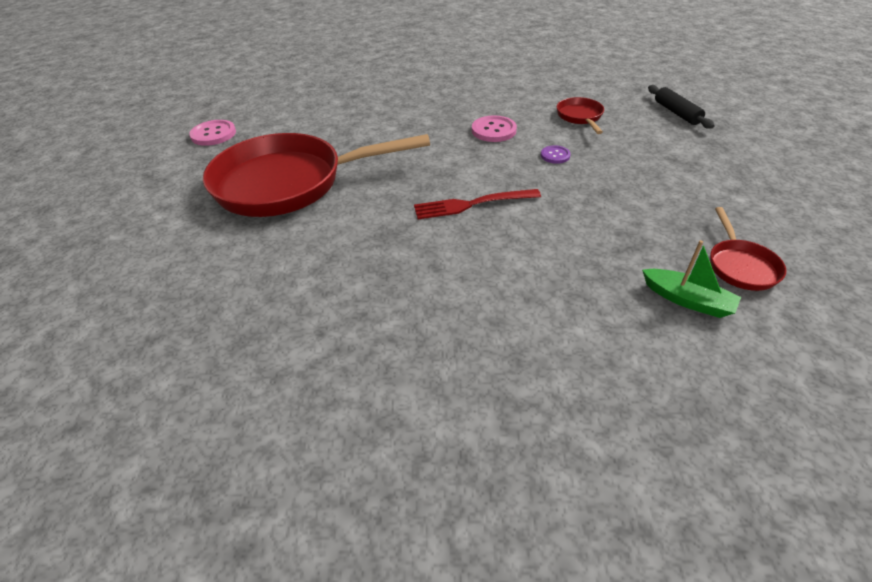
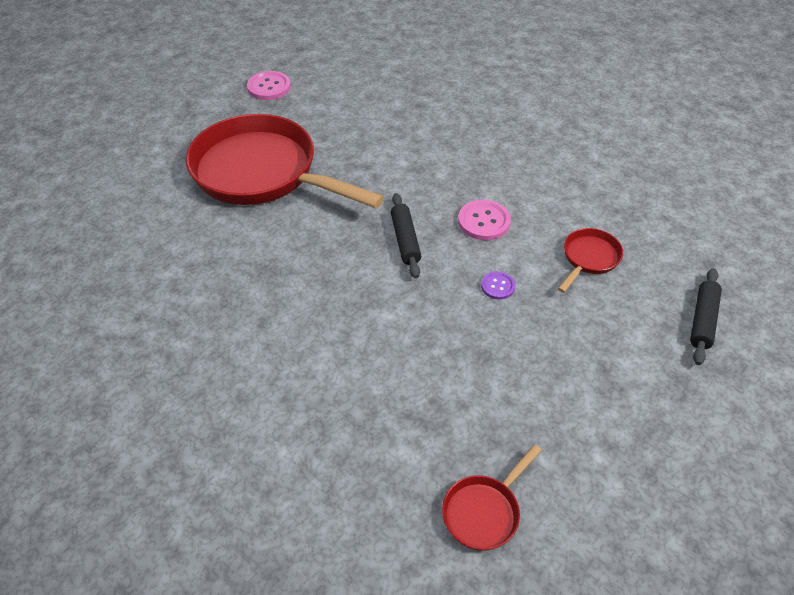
camera: 40 degrees right, 5 degrees up
red fork [414,189,541,219] -> none
green boat [642,240,741,318] -> none
none -> black rolling pin [391,193,421,278]

